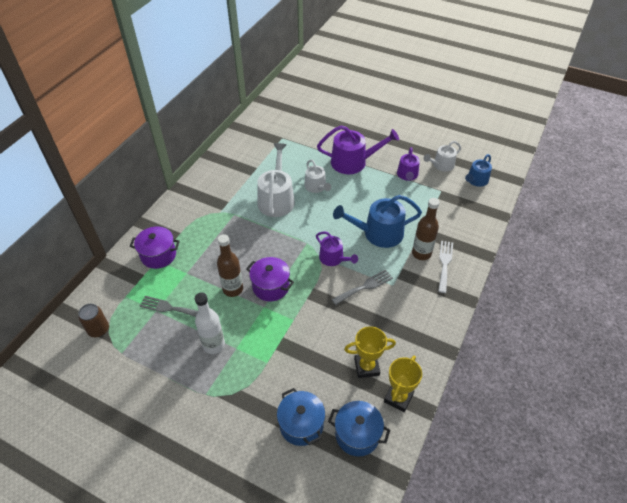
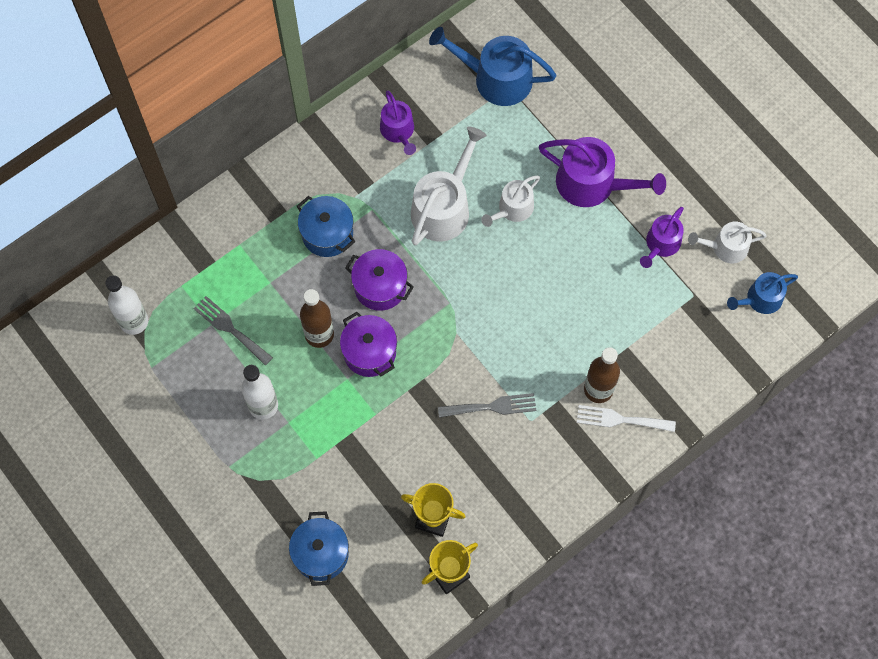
camera: 25 degrees right, 20 degrees up
brown can [78,304,109,337] -> white bottle [105,275,148,335]
purple pot [129,227,180,269] -> purple pot moved to [345,249,414,311]
white watering can [304,159,331,193] -> white watering can turned 45 degrees clockwise [481,175,540,227]
purple watering can [316,231,358,266] -> purple watering can moved to [380,91,416,155]
blue pot [328,401,390,456] -> blue pot moved to [297,196,355,257]
blue watering can [333,195,422,248] -> blue watering can moved to [429,27,556,106]
white fork [438,241,453,293] -> white fork turned 120 degrees counterclockwise [577,405,676,432]

